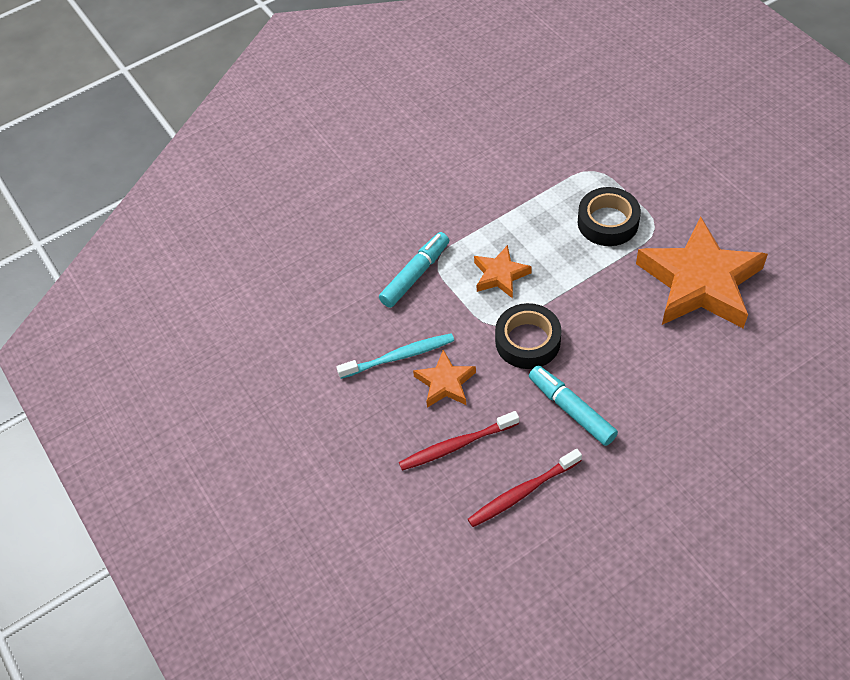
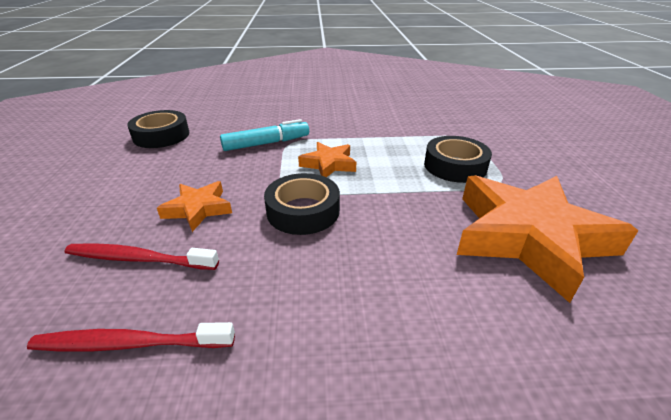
camera: 25 degrees right, 20 degrees down
turquoise toothbrush [336,333,454,379] -> none
turquoise marker [529,365,618,446] -> none
none -> black tape [127,110,189,148]

